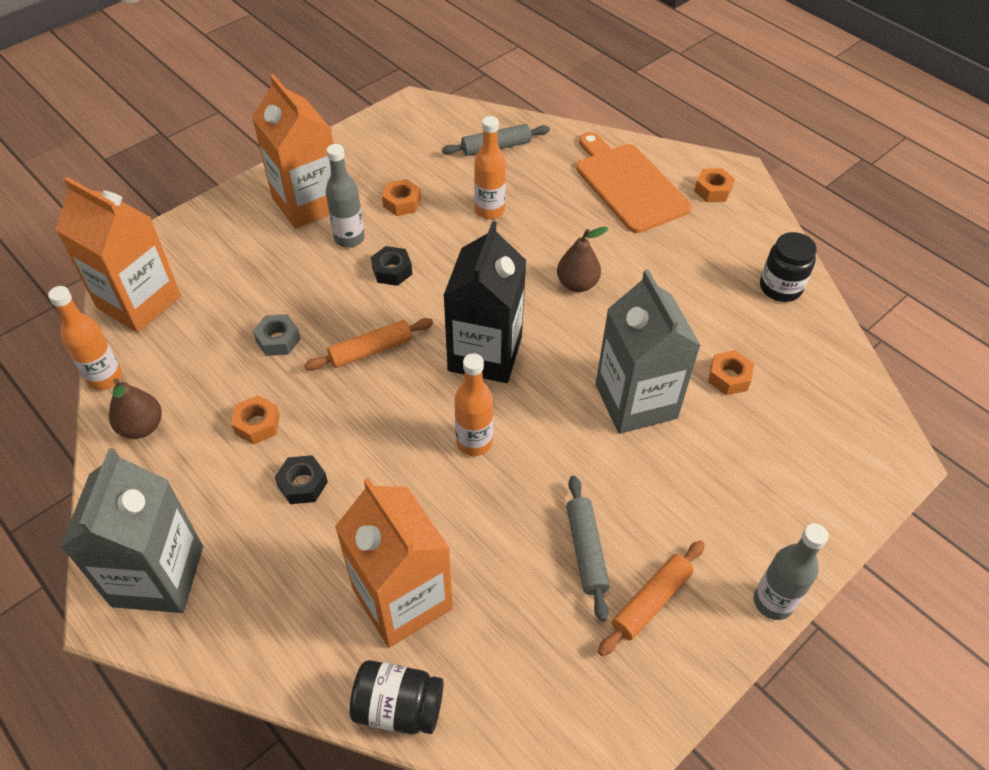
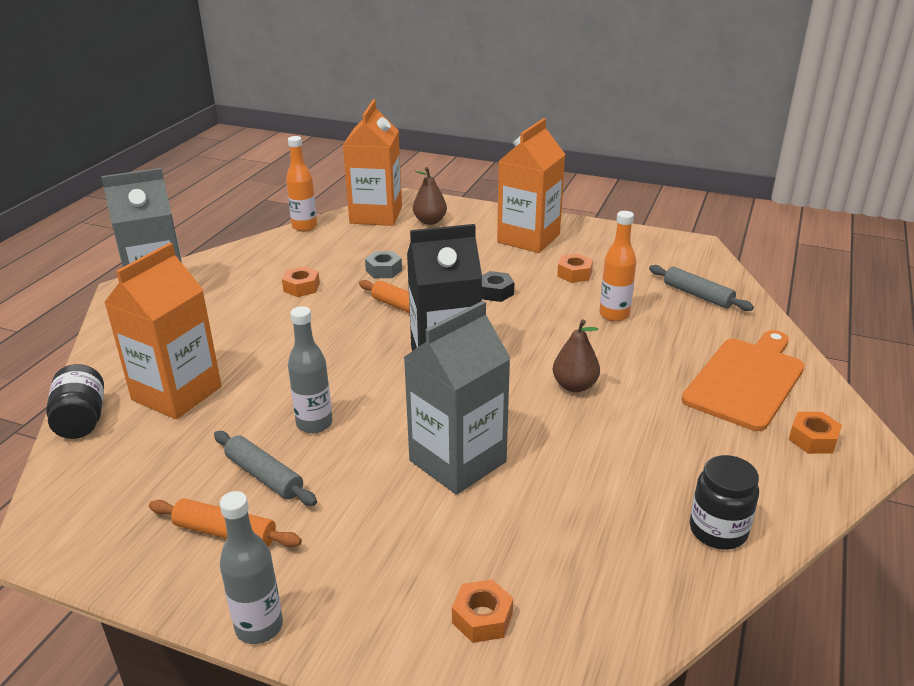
camera: 65 degrees right, 20 degrees down
brown pear [109,378,162,439] -> brown pear moved to [413,167,447,225]
black nut [275,455,328,504] -> none
grey bottle [326,144,365,248] -> grey bottle moved to [288,306,332,433]
orange bottle [454,353,493,456] -> none
grey rolling pin [566,476,610,621] -> grey rolling pin turned 75 degrees clockwise [214,431,317,506]
orange nut [708,350,754,395] -> orange nut moved to [452,579,513,643]

